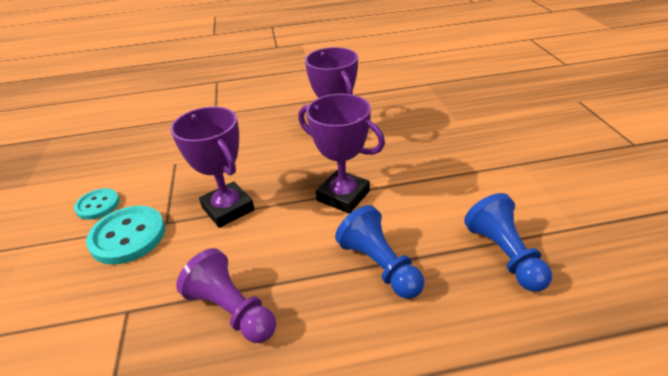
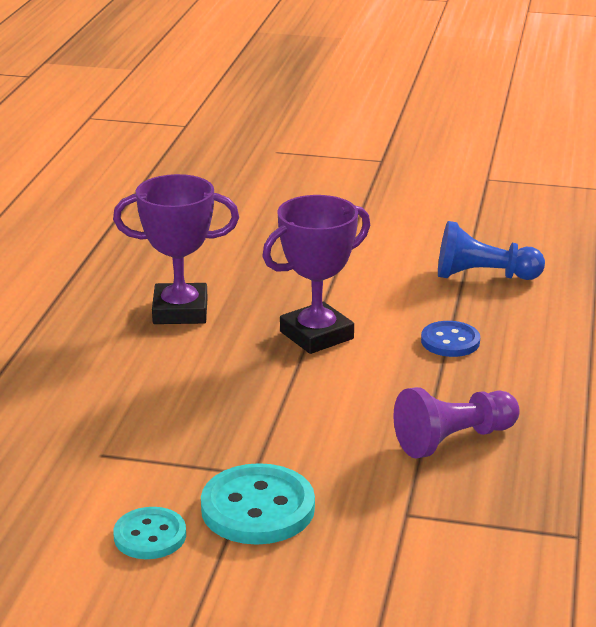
camera: 70 degrees left, 10 degrees down
purple trophy [171,107,255,228] -> none
blue pawn [335,205,424,299] -> blue button [421,321,480,357]

